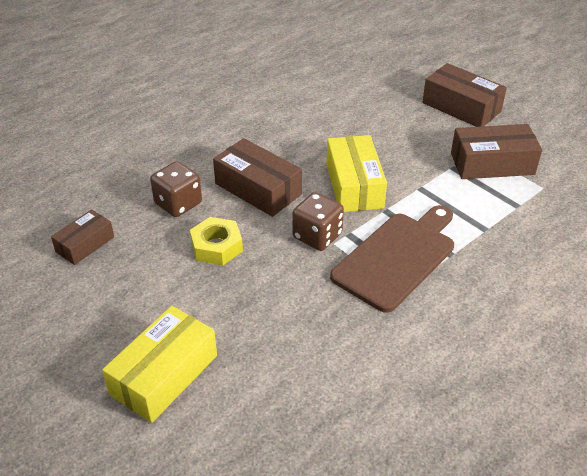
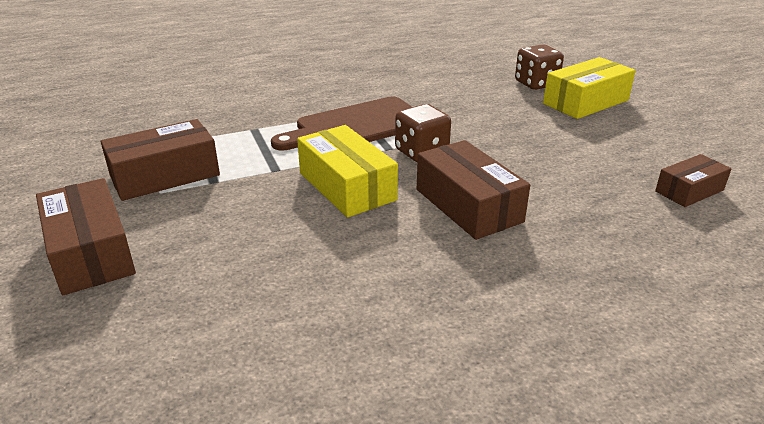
camera: 160 degrees left, 10 degrees down
brown dice [150,161,202,217] -> brown dice moved to [515,44,564,90]
yellow nut [190,217,243,265] -> none
yellow box [327,135,387,212] -> yellow box turned 45 degrees counterclockwise [297,125,398,217]
brown box [451,124,542,179] -> brown box turned 45 degrees counterclockwise [101,119,220,201]

